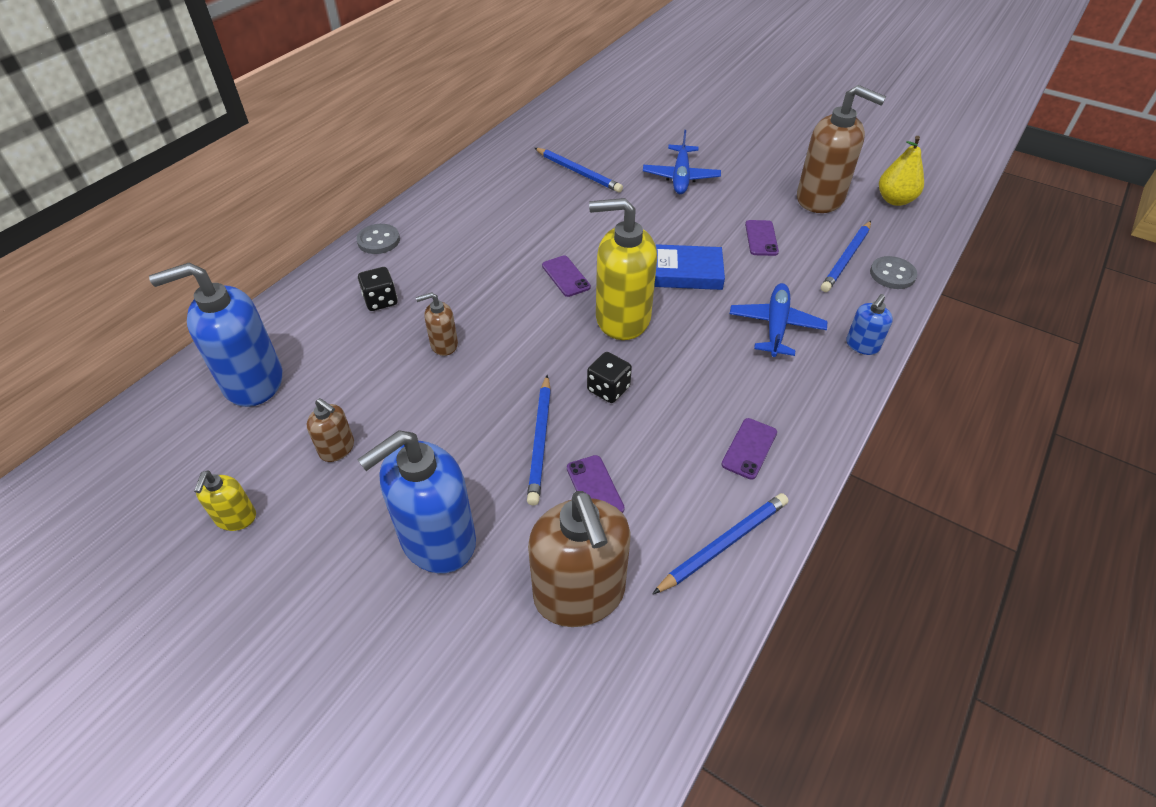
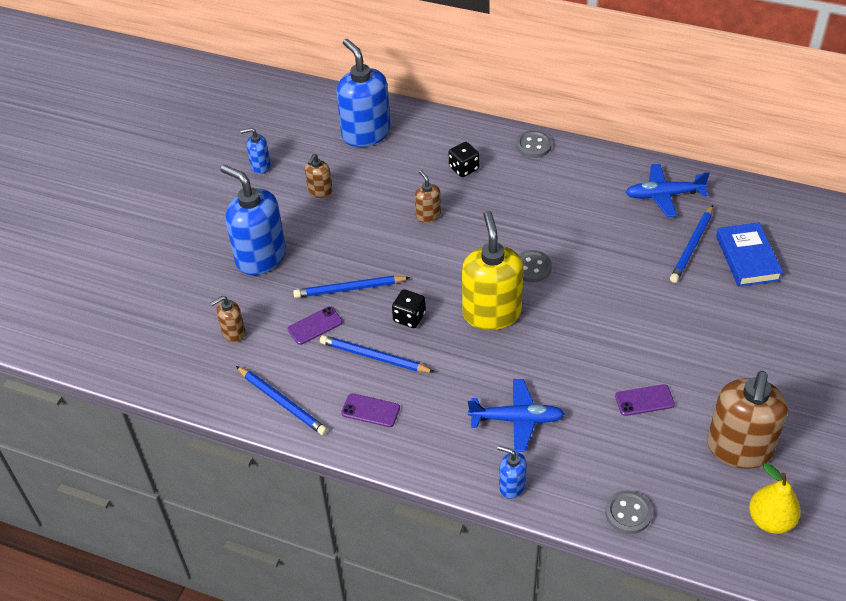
camera: 80 degrees right, 0 degrees up
yellow soap dispenser [194,471,256,531] -> blue soap dispenser [240,128,271,174]
brown soap dispenser [528,491,630,627] -> brown soap dispenser [211,296,245,342], size x0.48
purple phone [542,255,591,297] -> grey button [518,250,552,282]
blue plane [643,130,721,194] -> blue plane moved to [625,164,710,217]
blue book [654,244,725,290] -> blue book moved to [716,222,783,287]
blue pencil [821,221,871,292] -> blue pencil moved to [320,335,435,373]

